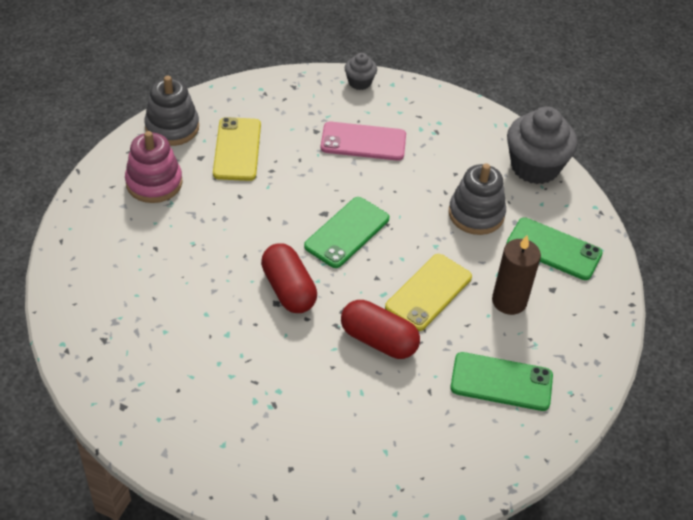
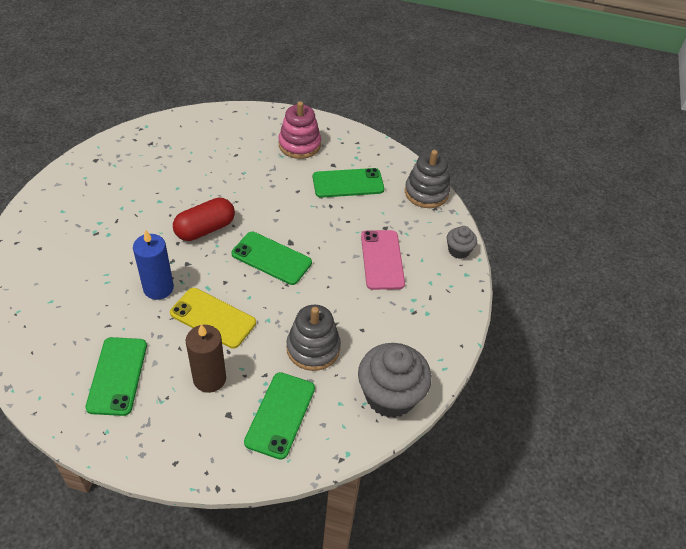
camera: 80 degrees right, 0 degrees up
grey stacking toy [144,76,199,146] -> grey stacking toy moved to [405,150,450,208]
yellow phone [213,117,261,181] -> green phone [313,168,384,198]
red capsule [341,300,420,359] -> blue candle [133,230,174,300]

